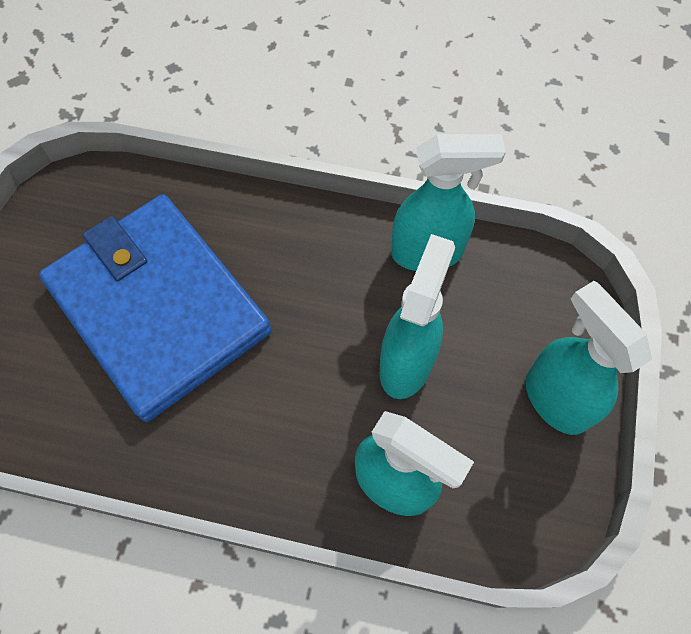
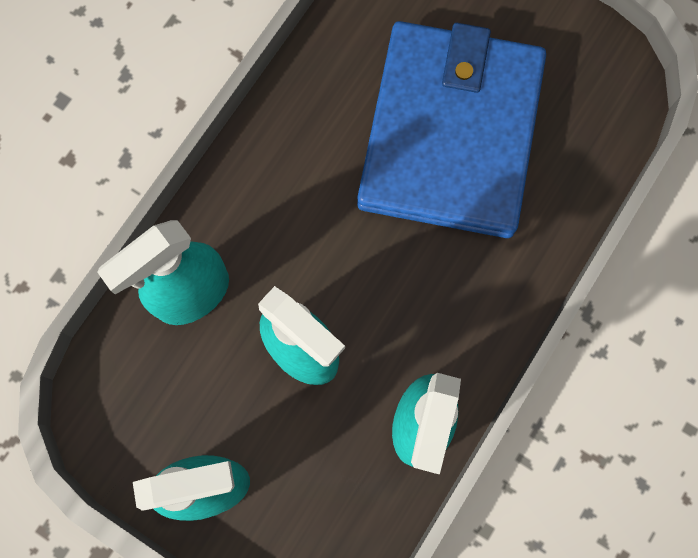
camera: 110 degrees right, 10 degrees up
blue wallet [39,194,271,422] -> blue wallet turned 60 degrees counterclockwise [357,21,546,238]

